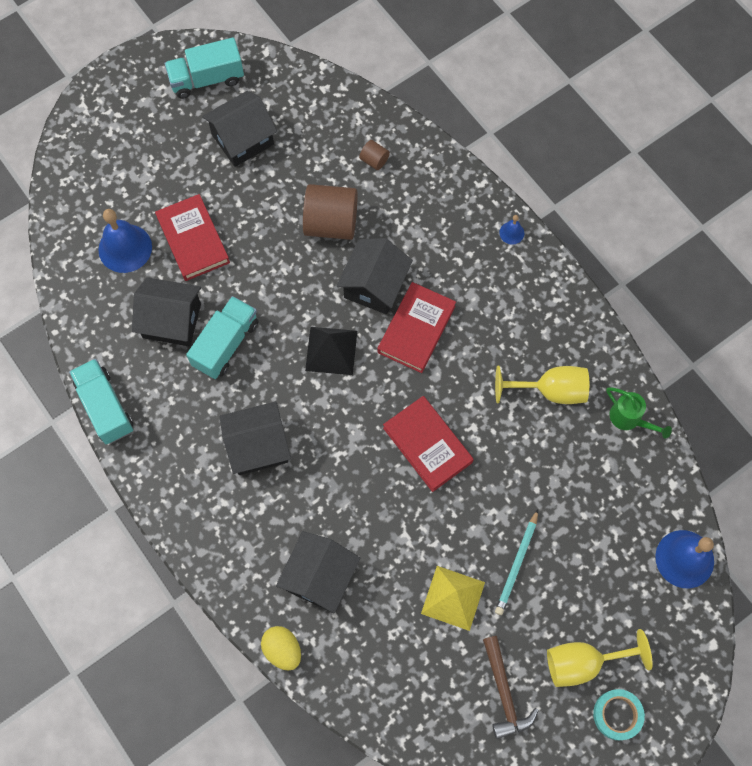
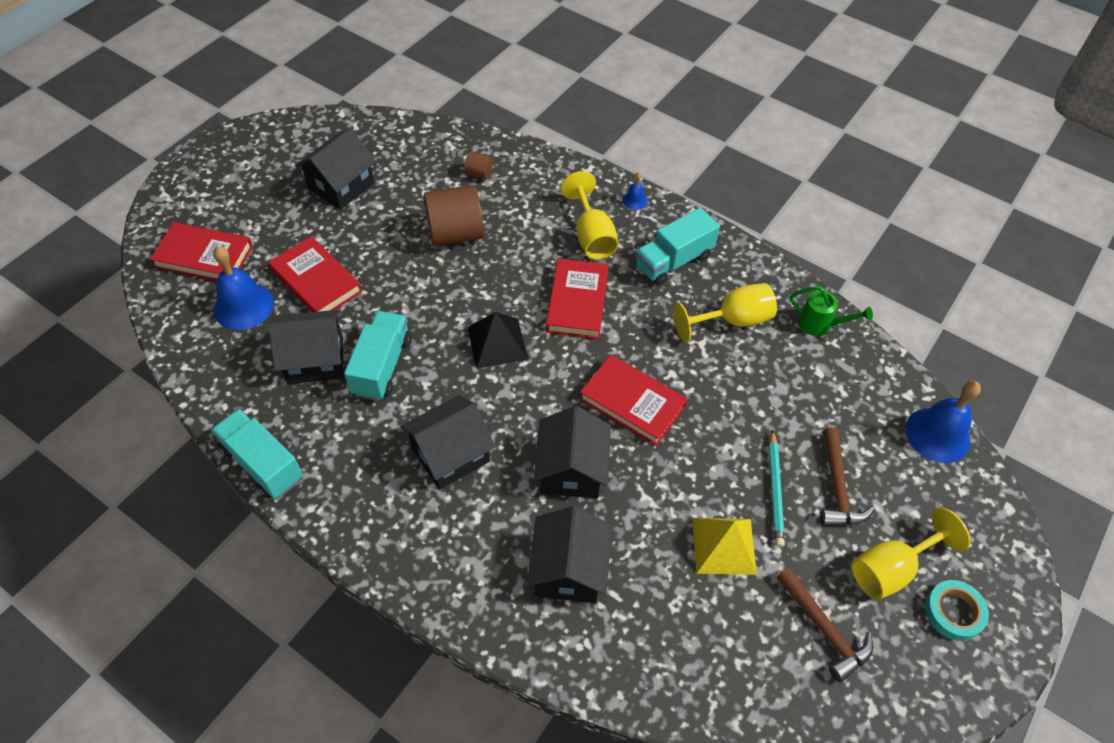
camera: 20 degrees left, 15 degrees down
turquoise truck [164,37,244,99] -> turquoise truck moved to [635,207,720,286]
yellow egg [261,626,301,670] -> none
black house [337,238,413,314] -> black house moved to [533,406,611,498]
none -> red book [150,222,253,281]
none -> yellow goblet [561,171,619,260]
none -> brown hammer [820,428,875,526]

